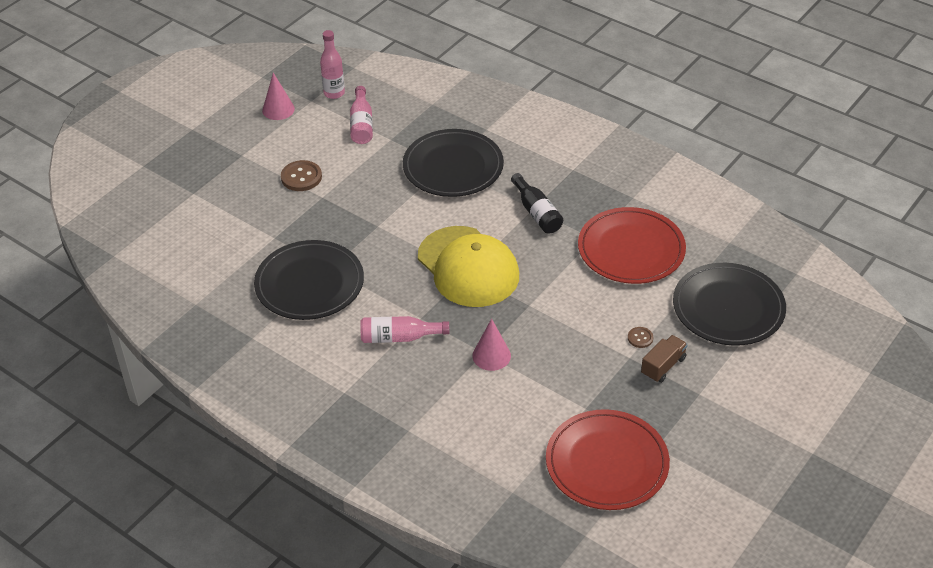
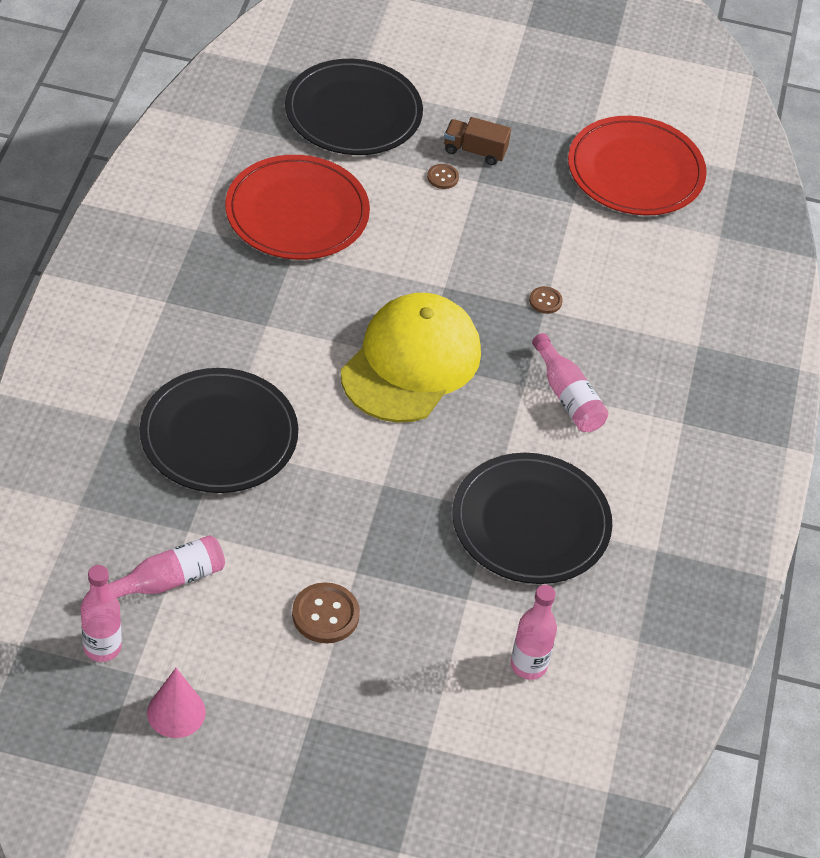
camera: 120 degrees left, 5 degrees up
pink cone [473,318,511,371] -> brown button [529,286,563,314]
black bottle [511,173,563,234] -> none
none -> pink bottle [511,585,557,680]

